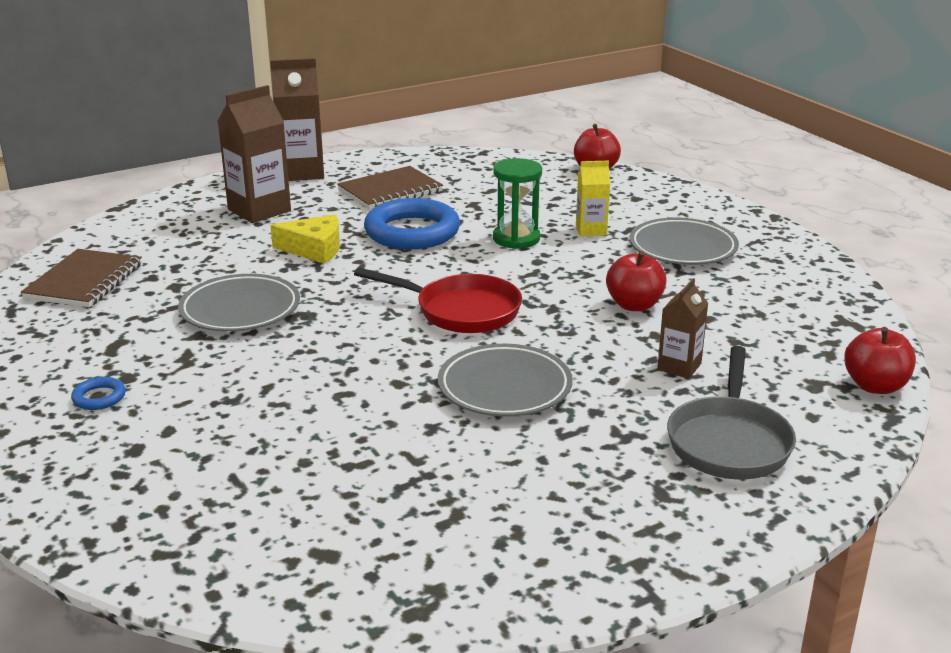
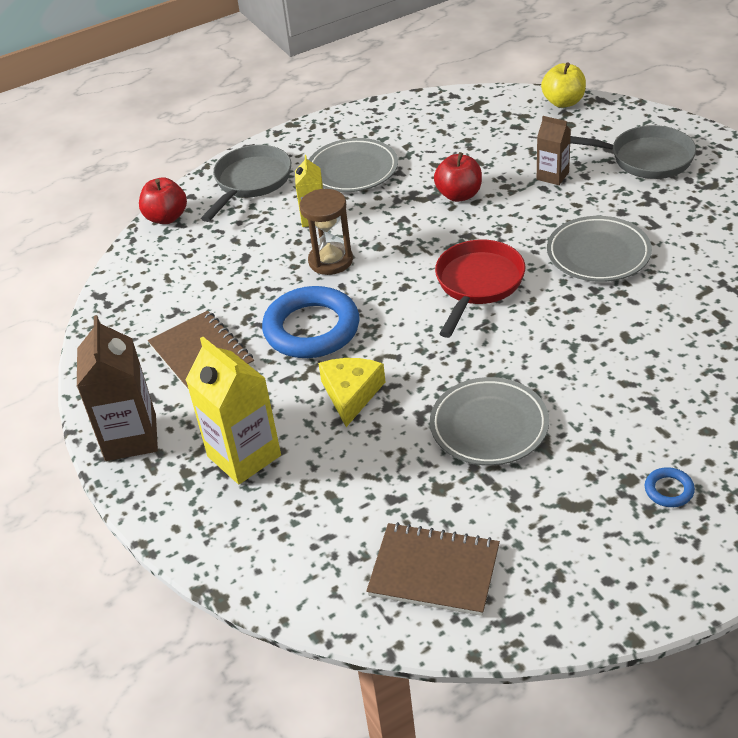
camera: 85 degrees left, 15 degrees up
brown carton [218,85,291,223] -> yellow carton [186,337,281,484]
green hourglass [493,158,542,249] -> brown hourglass [300,189,353,275]
red apple [844,327,916,394] -> yellow apple [541,62,586,108]
none -> grey pan [201,145,291,222]

